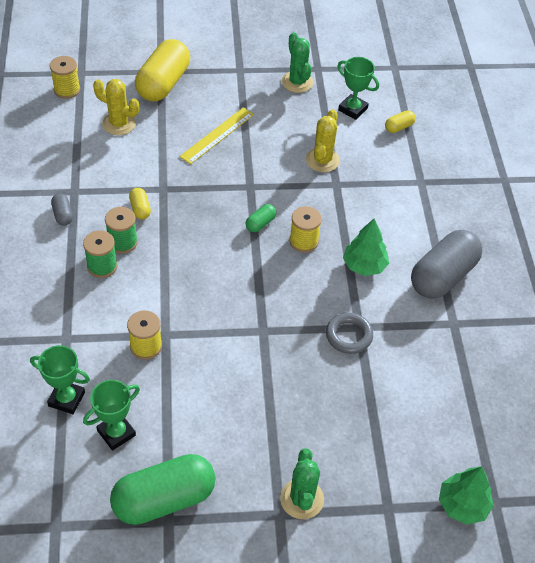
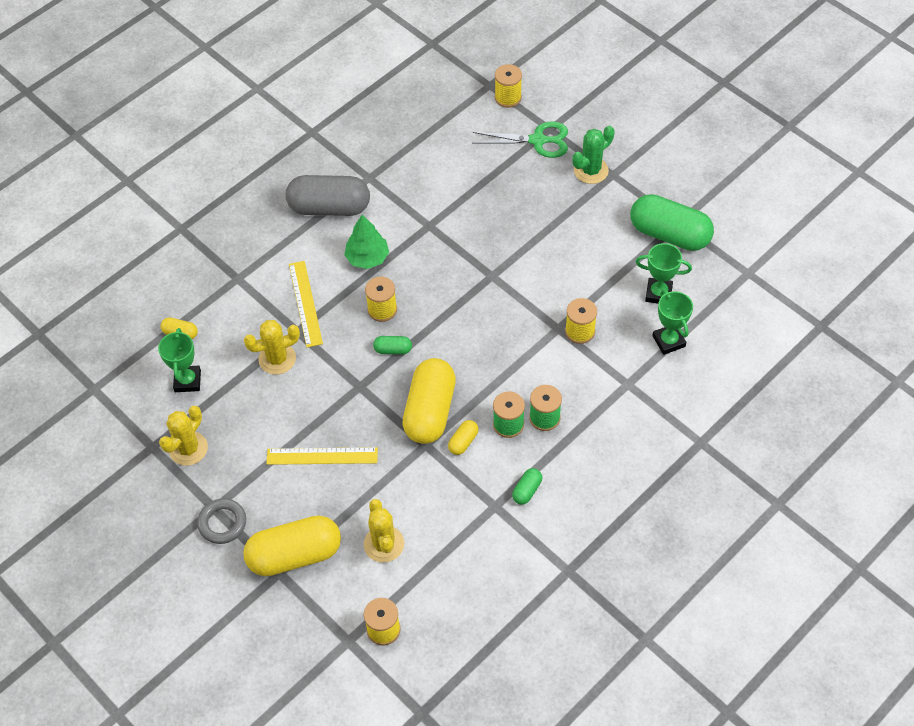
camera: 125 degrees left, 5 degrees up
grey capsule [51,193,73,226] -> green capsule [512,468,542,505]
green cactus [282,32,313,93] -> yellow cactus [159,406,208,466]
grey ring [326,312,373,354] -> grey ring moved to [197,498,246,544]
green tree [439,466,494,525] -> yellow spool [495,64,522,108]
none -> yellow ruler [289,261,323,347]
none -> yellow capsule [402,358,456,444]
none -> green scissors [472,121,568,158]

